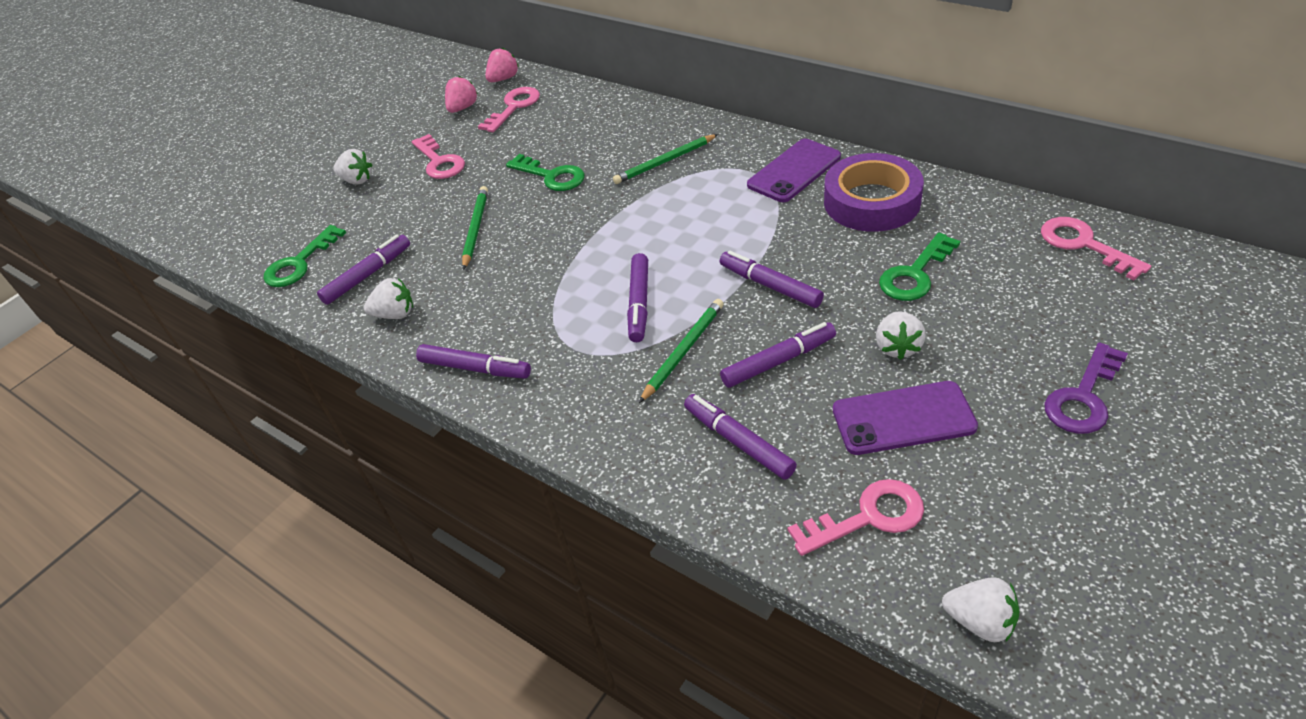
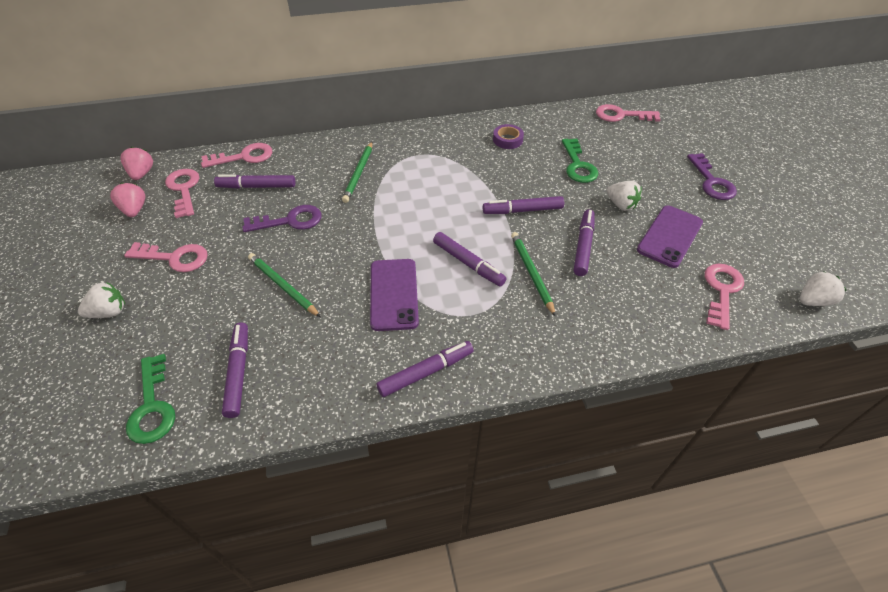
camera: 55 degrees left, 5 degrees up
white strawberry [364,278,413,319] -> none
green key [506,154,585,191] -> purple key [242,205,322,232]
purple marker [684,394,797,480] -> purple marker moved to [214,174,296,189]
purple phone [747,139,841,202] -> purple phone moved to [370,259,419,331]
purple tape [824,153,924,232] -> purple tape [493,124,524,149], size x0.48
none -> pink key [201,143,272,168]

